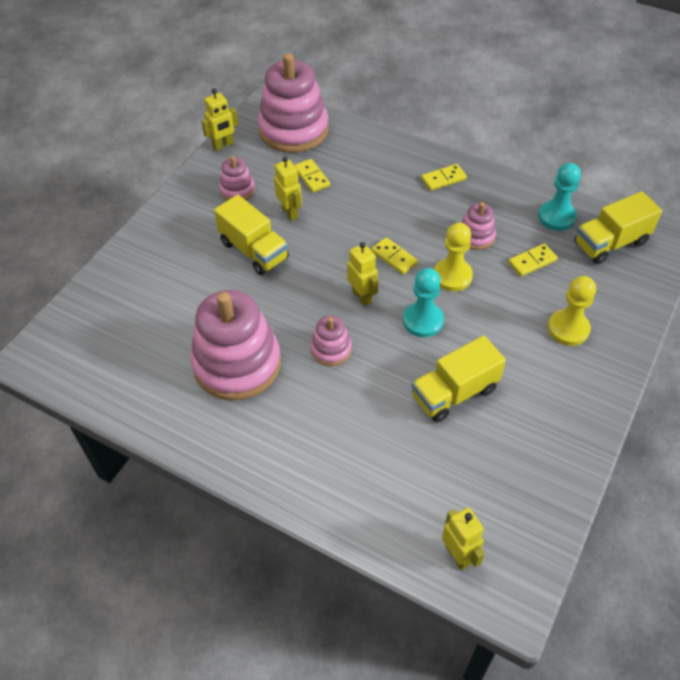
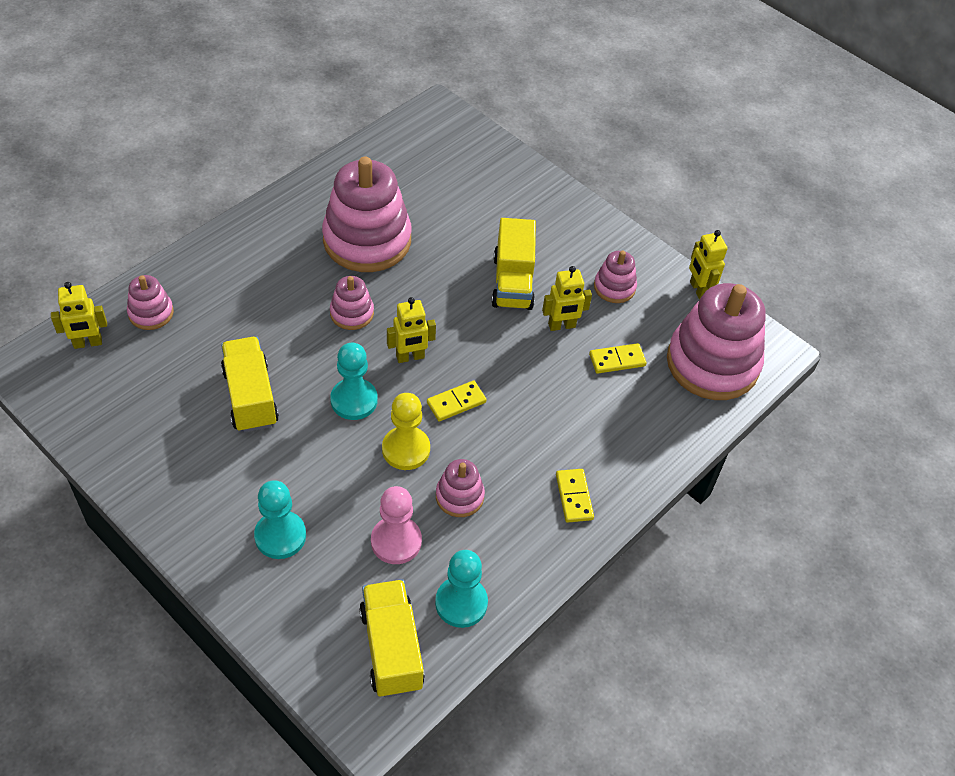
camera: 100 degrees right, 0 degrees up
yellow truck [214,195,289,275] -> yellow truck turned 60 degrees counterclockwise [492,218,536,310]
yellow domino [508,244,558,276] -> pink pawn [371,486,422,564]
yellow pawn [548,276,596,346] -> turquoise pawn [254,480,306,559]
none -> pink stacking toy [127,275,174,330]

